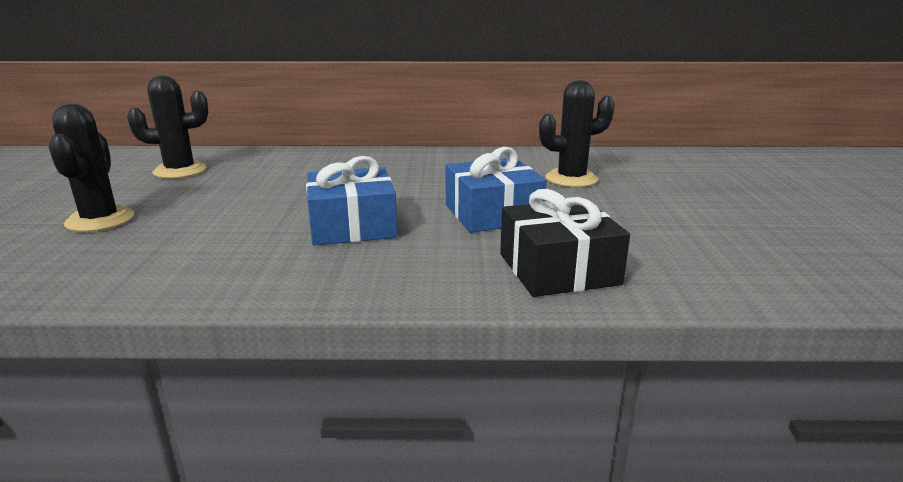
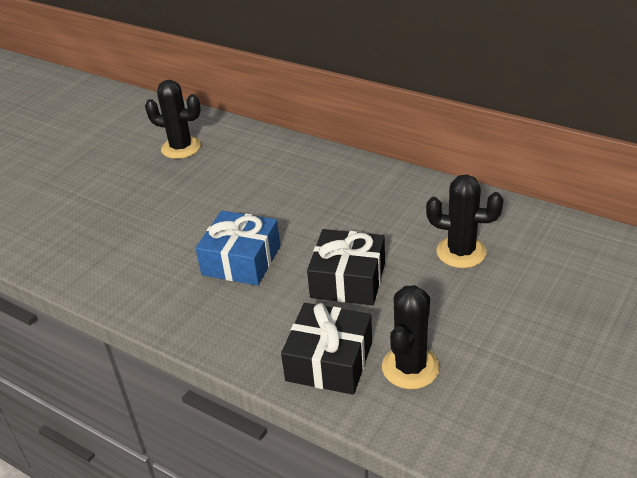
camera: 35 degrees right, 15 degrees up
black cactus [49,104,134,232] -> black cactus moved to [382,285,440,389]
blue gift [446,147,547,233] -> black gift [307,229,385,305]

